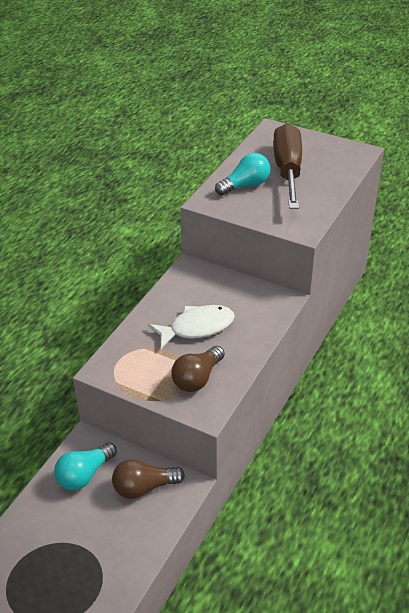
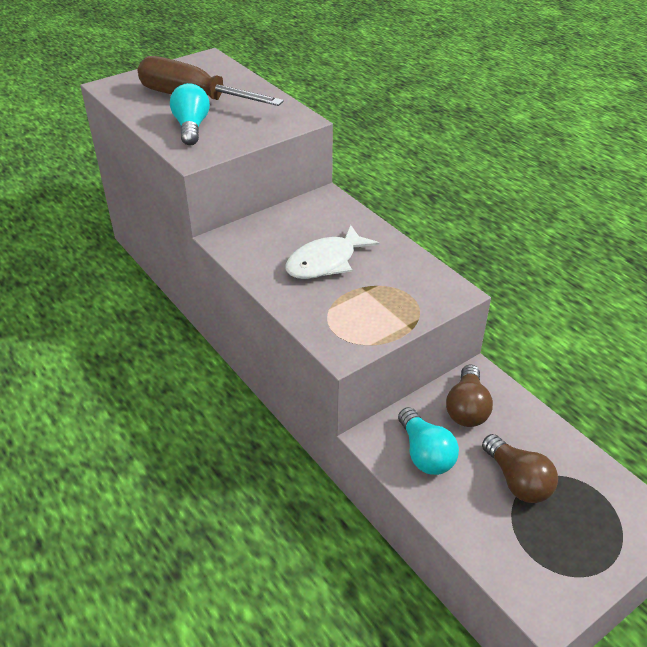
camera: 65 degrees left, 0 degrees up
white fish [148,305,235,349] -> white fish turned 135 degrees counterclockwise [285,225,379,279]
brown light bulb [171,346,225,392] -> brown light bulb moved to [482,434,558,503]

